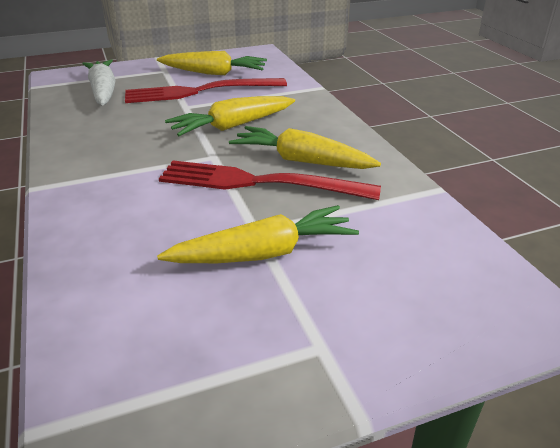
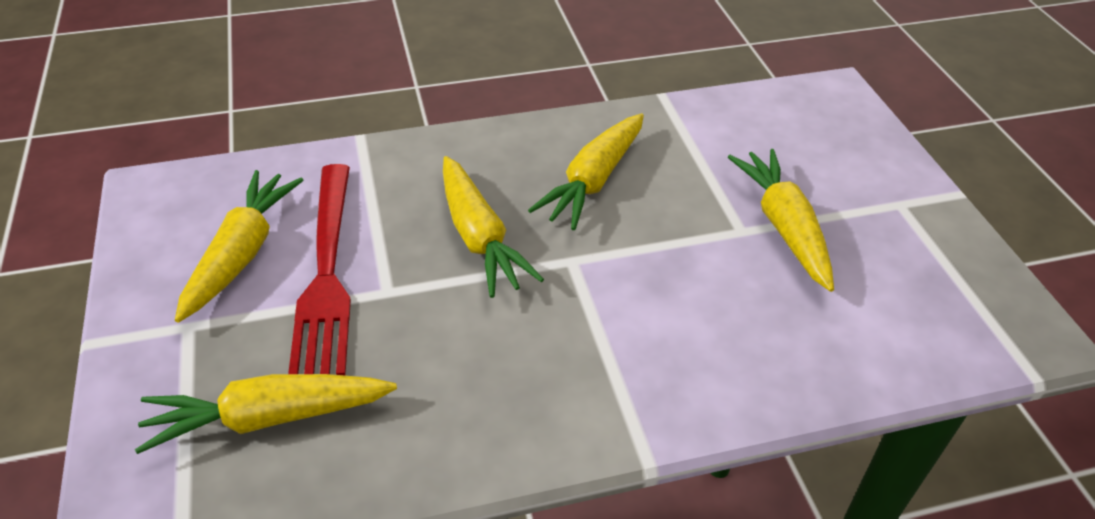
camera: 85 degrees left, 10 degrees up
white carrot [82,59,115,105] -> yellow carrot [135,374,397,454]
red fork [159,161,381,200] -> none

